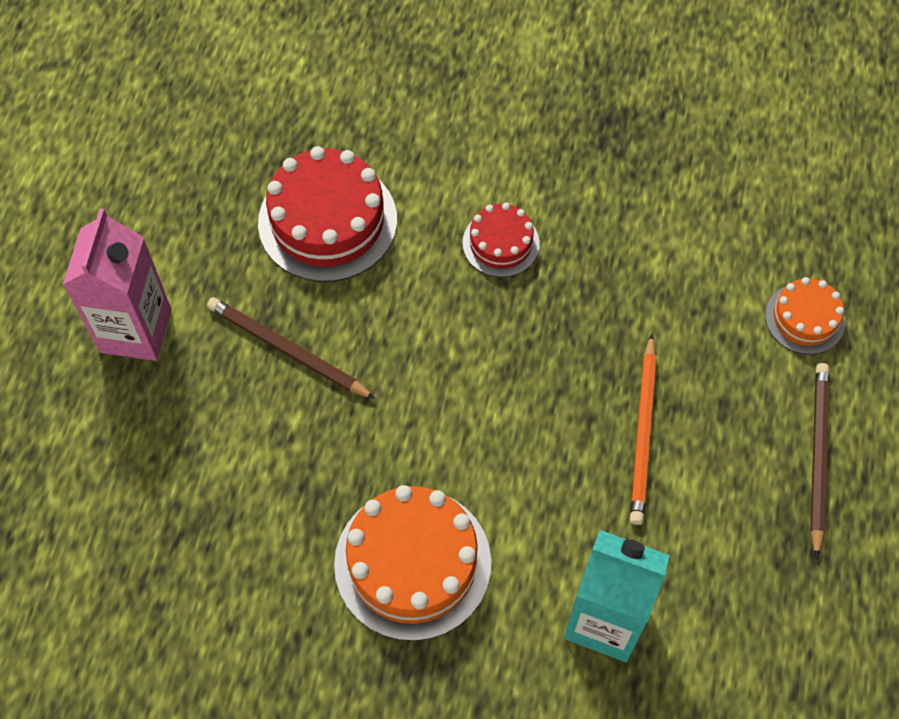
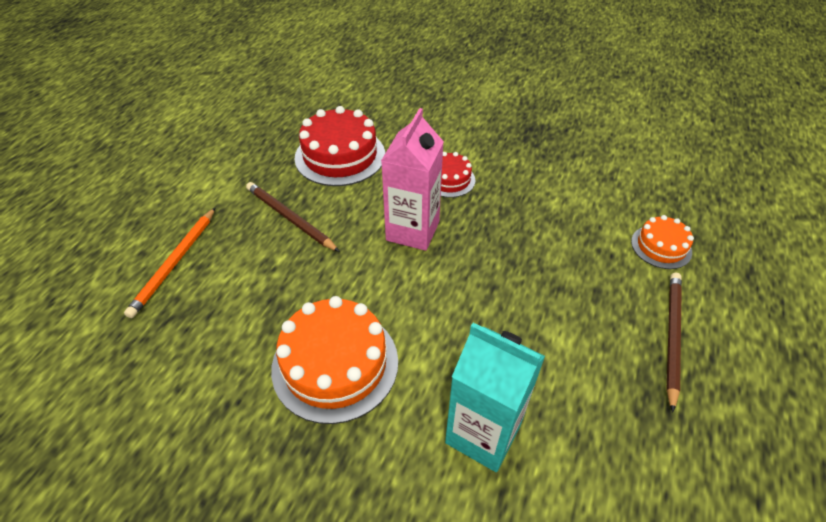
camera: 10 degrees right, 15 degrees down
pink carton [62,208,172,361] -> pink carton moved to [381,108,444,251]
orange pencil [630,334,657,525] -> orange pencil moved to [124,208,215,318]

